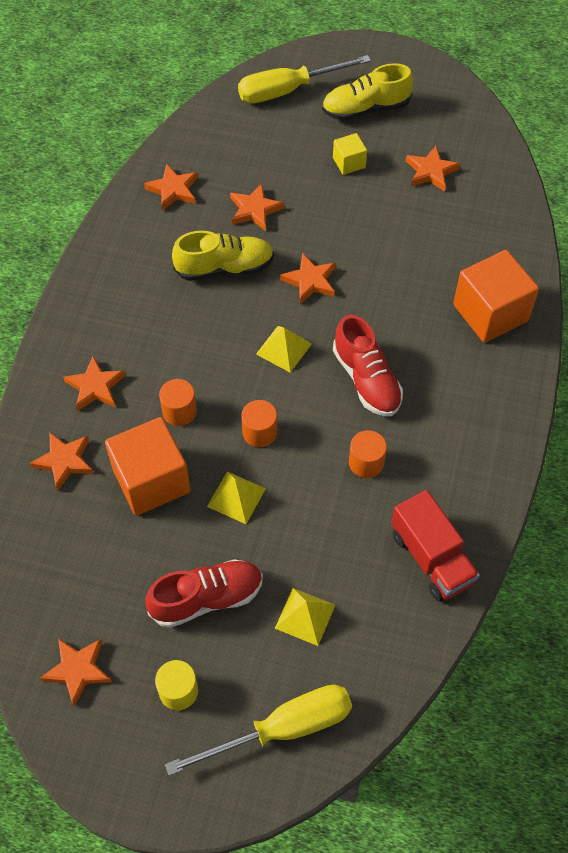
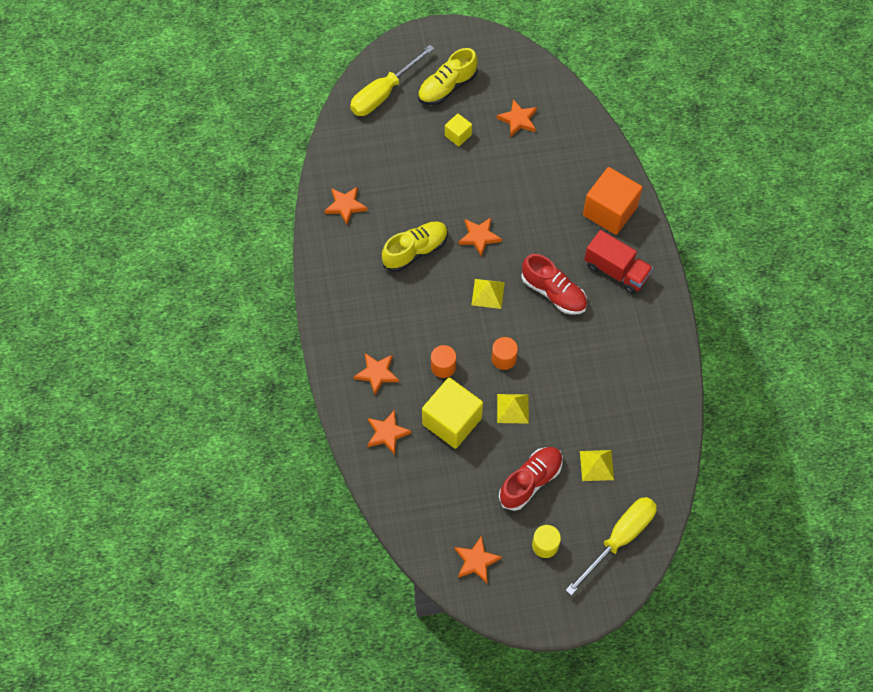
camera: 25 degrees left, 5 degrees up
orange cube [105,417,191,516] -> yellow cube [422,377,483,449]
orange star [230,183,284,231] -> none
orange cylinder [349,430,387,478] -> none
red truck [391,490,480,602] -> red truck moved to [584,230,653,294]

